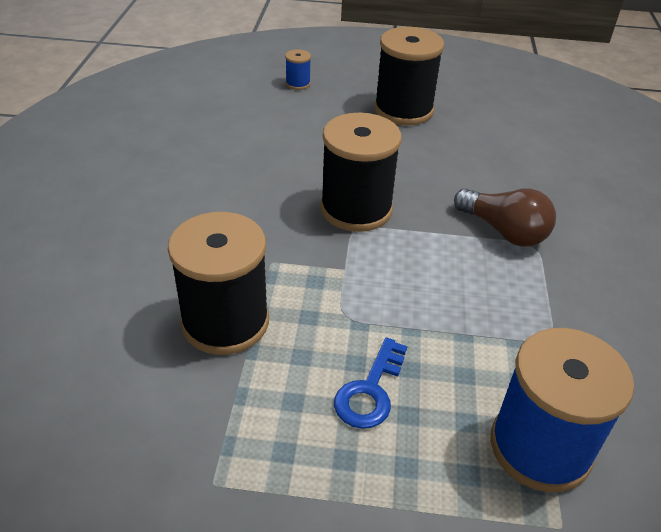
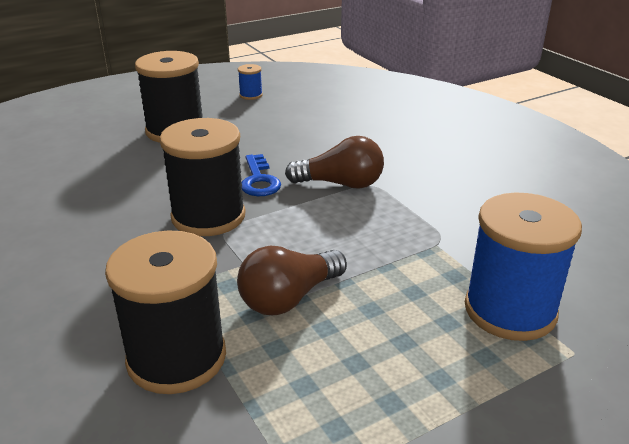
camera: 35 degrees left, 10 degrees down
blue spool [285,49,311,90] -> blue spool moved to [238,64,263,100]
blue key [334,337,407,429] -> blue key moved to [242,154,281,196]
none -> brown light bulb [237,246,347,315]

